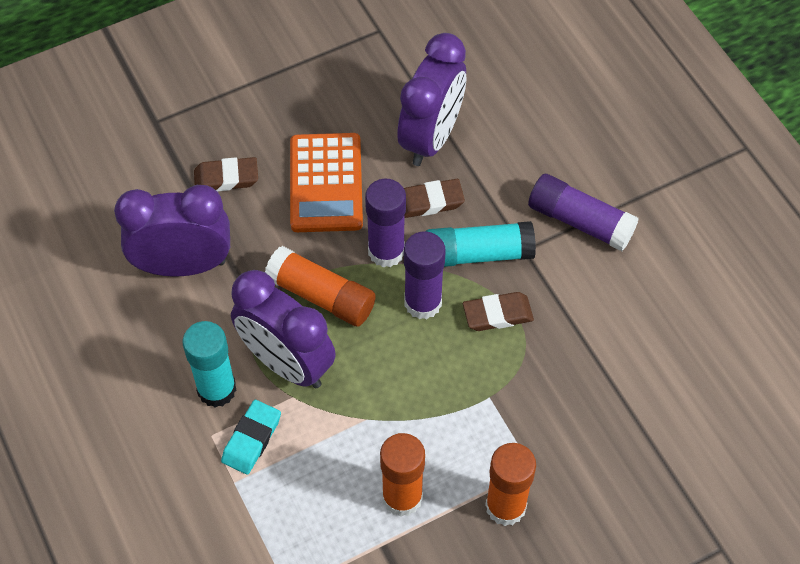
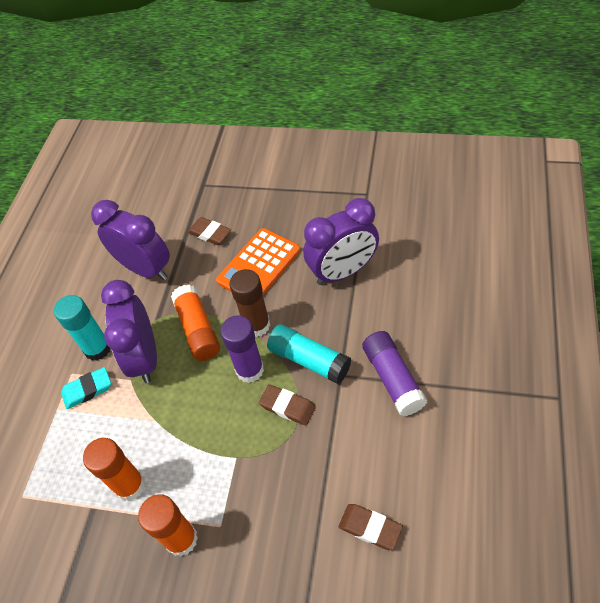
camera: 45 degrees right, 5 degrees down
purple glue stick [365,179,406,267] -> brown glue stick [229,269,270,337]
brown eraser [404,179,465,218] -> brown eraser moved to [339,504,403,550]

